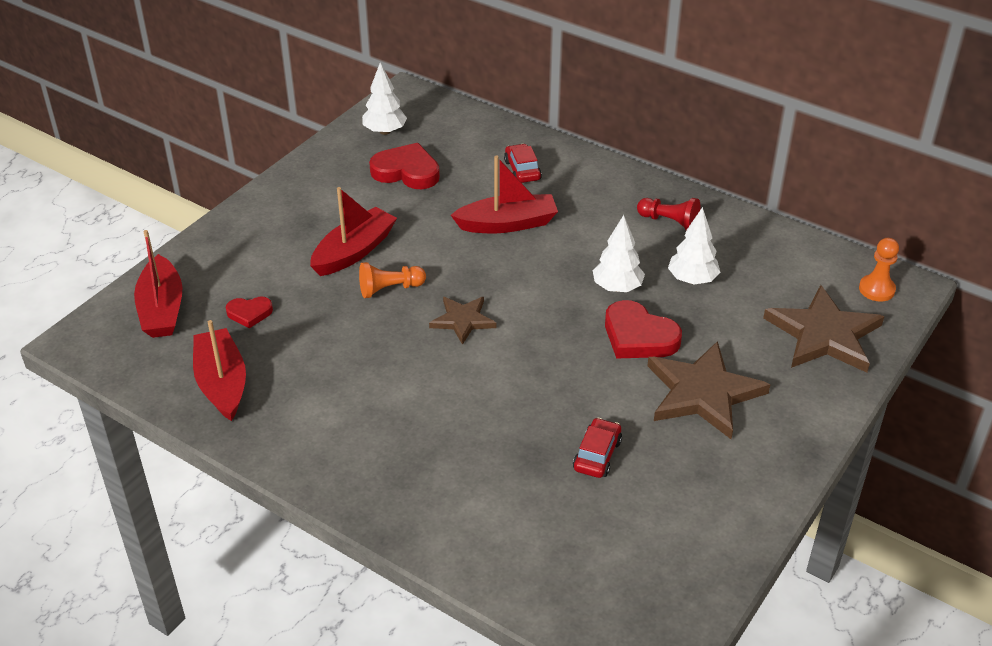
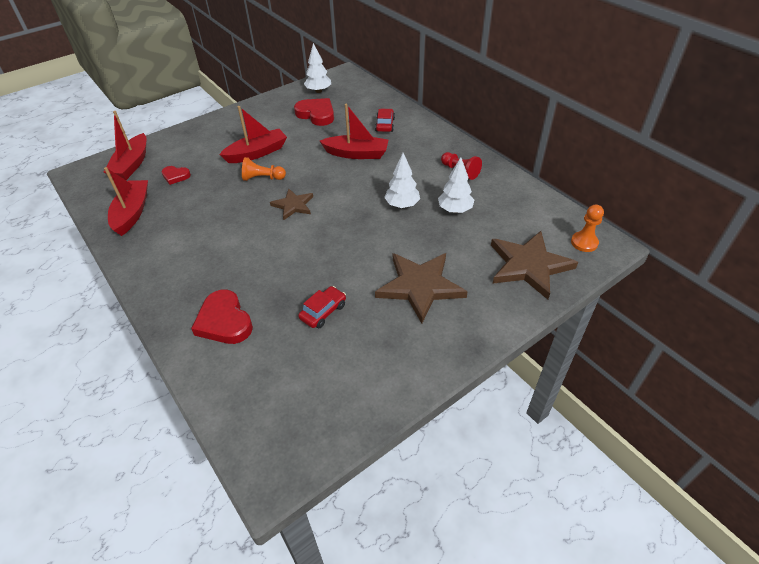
camera: 20 degrees right, 5 degrees up
red heart [605,300,682,359] -> red heart moved to [191,290,253,344]

